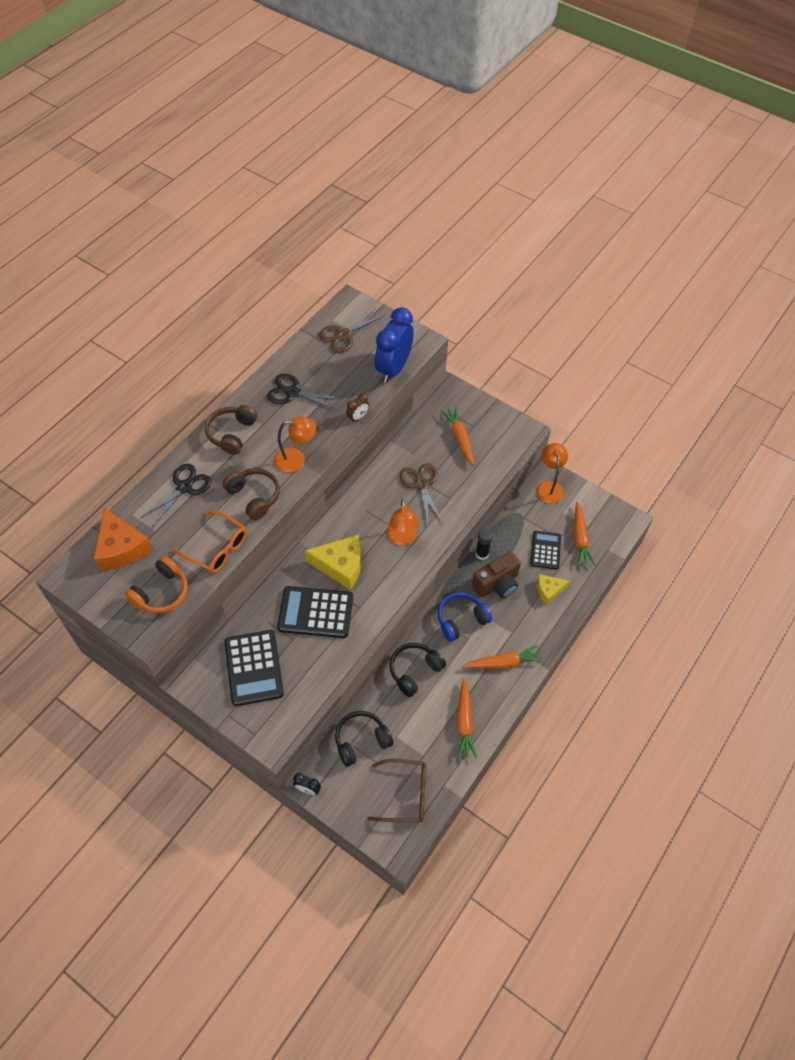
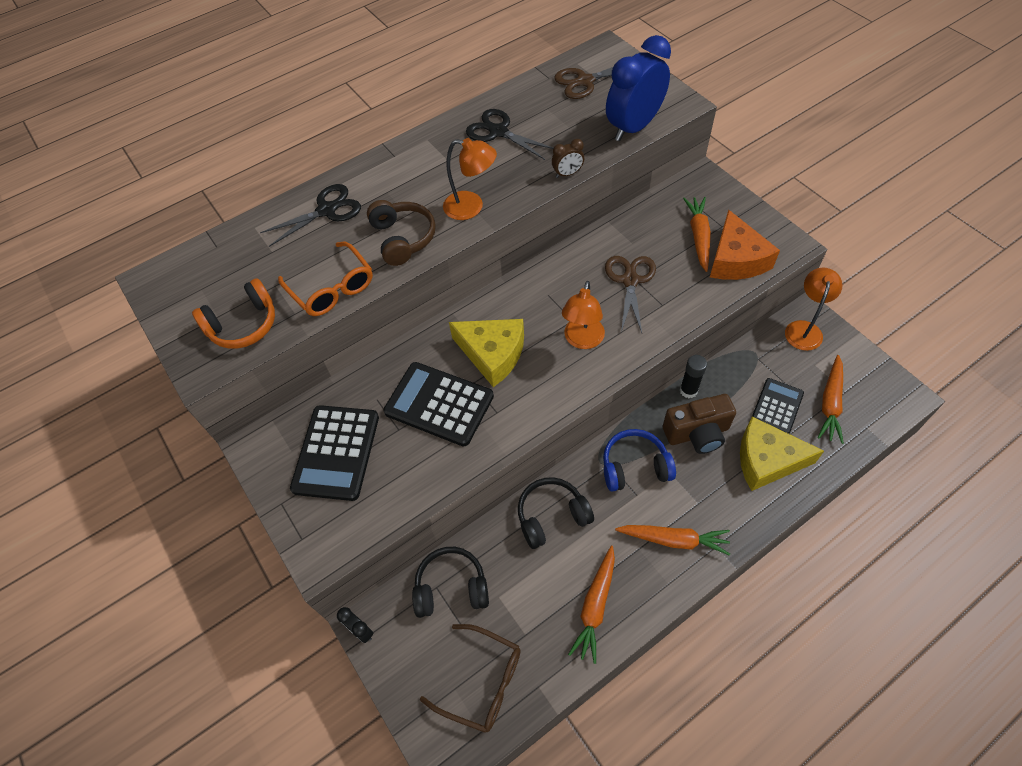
camera: 25 degrees right, 0 degrees up
orange cheese [93,508,152,570] -> orange cheese moved to [710,210,780,280]
brown headphones [205,405,257,455] -> none
yellow cheese [537,574,570,605] -> yellow cheese [740,417,824,491], size x1.70

